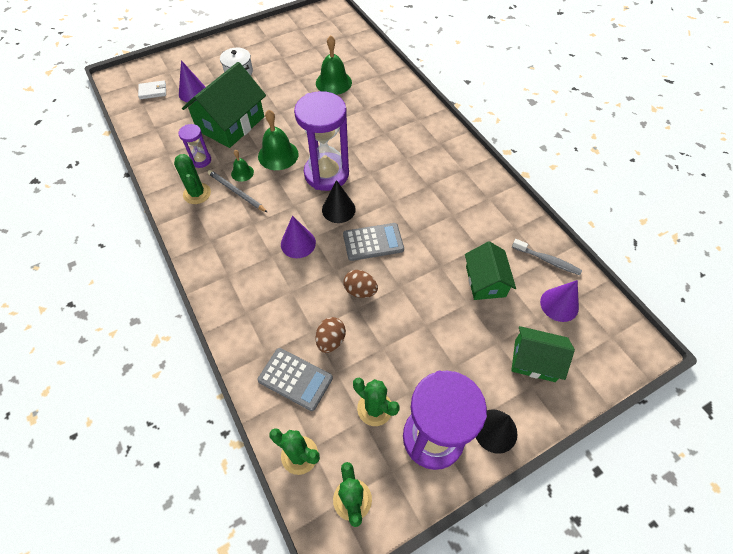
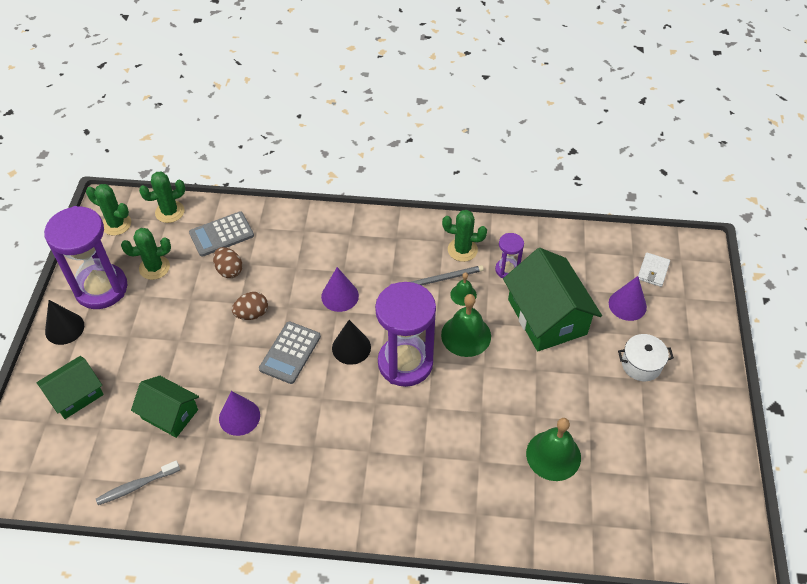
camera: 125 degrees right, 5 degrees down
purple cone [540,280,579,322] -> purple cone moved to [219,391,260,436]

